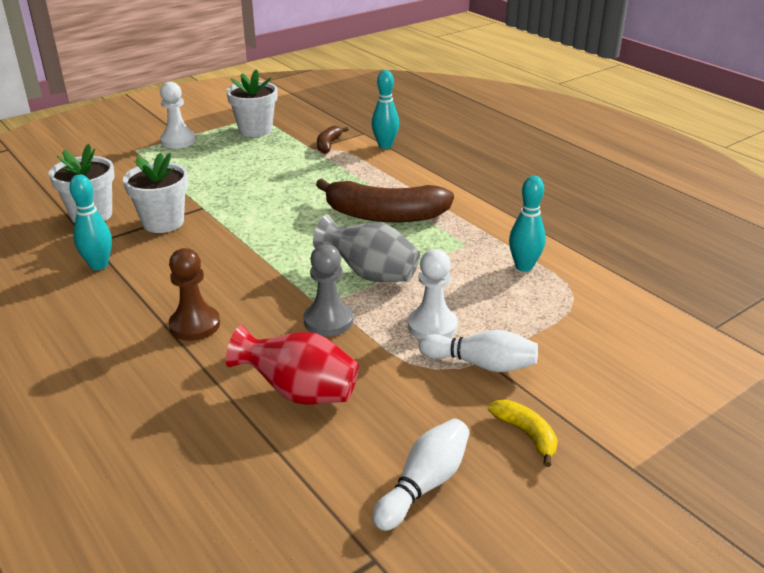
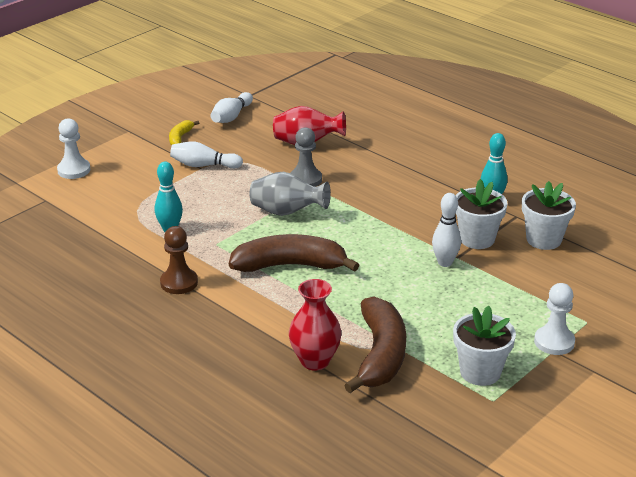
camera: 170 degrees right, 0 degrees up
brown pawn [169,248,220,341] -> brown pawn moved to [160,226,198,294]
brown banana [317,126,349,154] -> brown banana [344,297,406,393], size x2.14
turquoise bowling pin [372,70,399,149] -> red vase [289,279,342,371]
white pawn [408,249,458,340] -> white pawn moved to [57,118,91,179]
yellow banana [488,399,558,467] -> yellow banana turned 60 degrees clockwise [169,120,199,145]
none -> white bowling pin [432,193,461,267]

